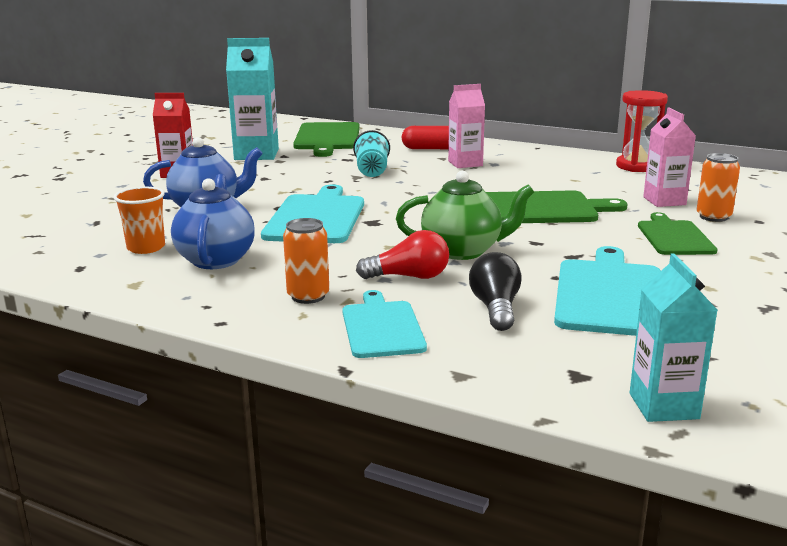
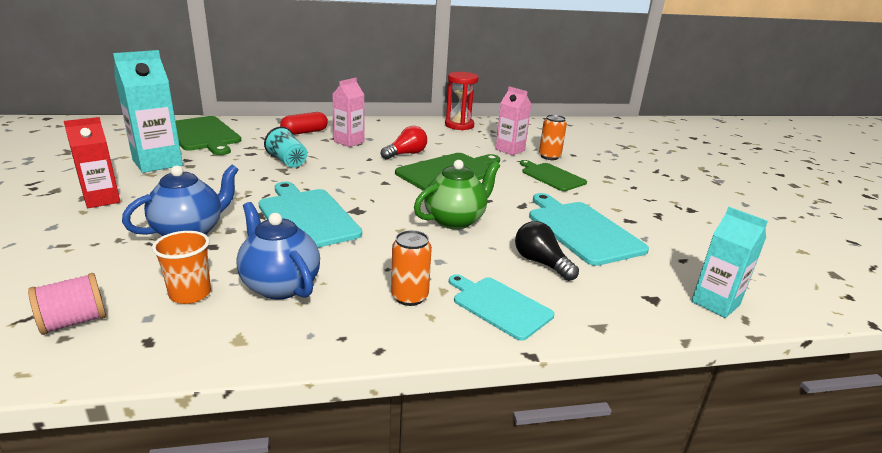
camera: 40 degrees left, 5 degrees up
red light bulb [356,230,449,279] -> red light bulb moved to [381,126,427,160]
none -> pink spool [28,273,106,335]

